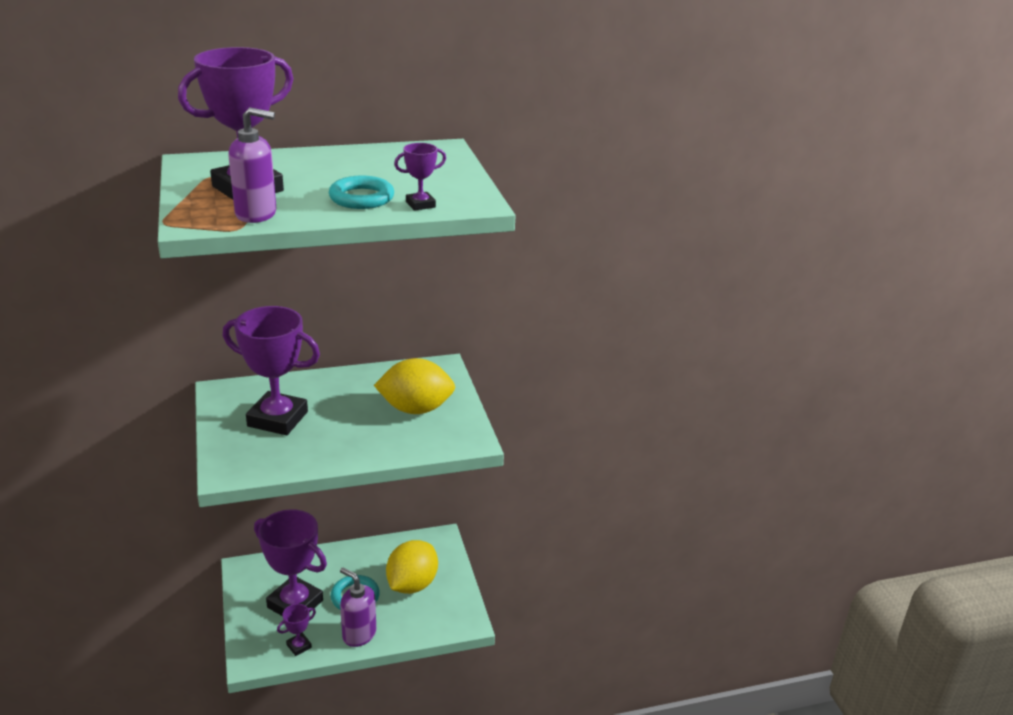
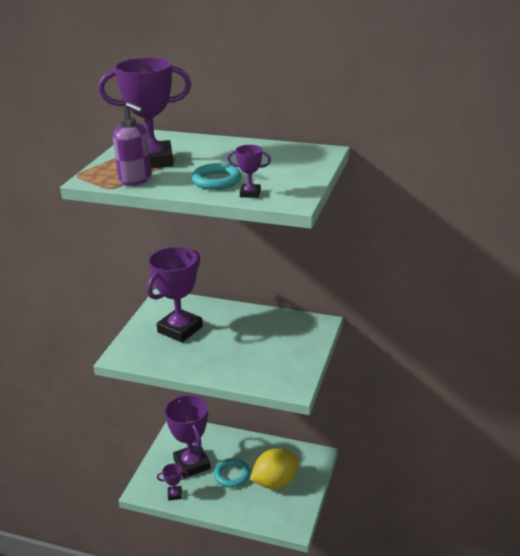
camera: 35 degrees right, 0 degrees up
purple trophy [223,306,320,435] -> purple trophy turned 75 degrees clockwise [147,247,203,342]
purple soap dispenser [340,568,376,647] -> none
yellow lemon [374,358,455,414] -> none

